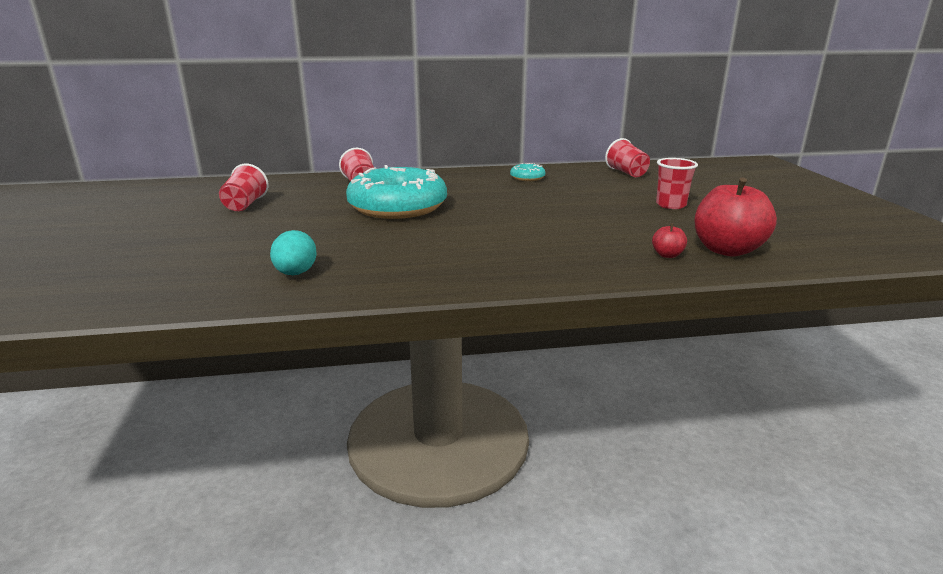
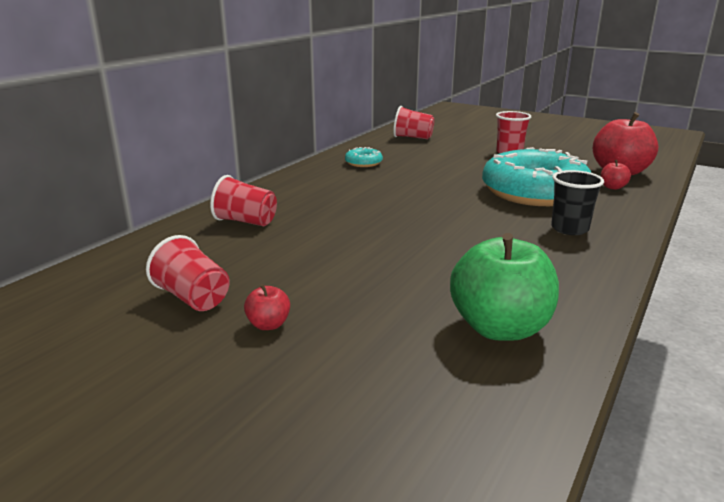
camera: 50 degrees left, 0 degrees up
turquoise egg [270,230,317,275] -> green apple [450,233,559,341]
turquoise donut [346,165,447,219] -> turquoise donut moved to [482,147,591,206]
none -> red apple [244,284,290,330]
none -> black cup [551,170,604,235]

